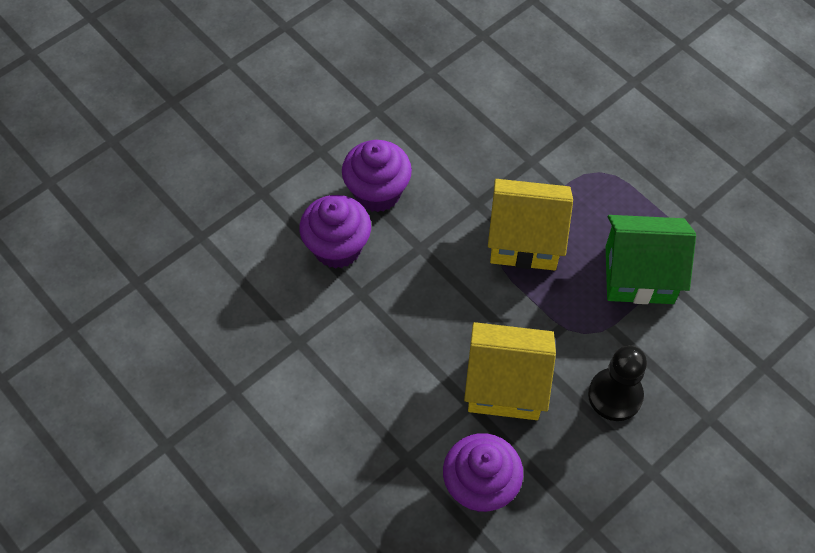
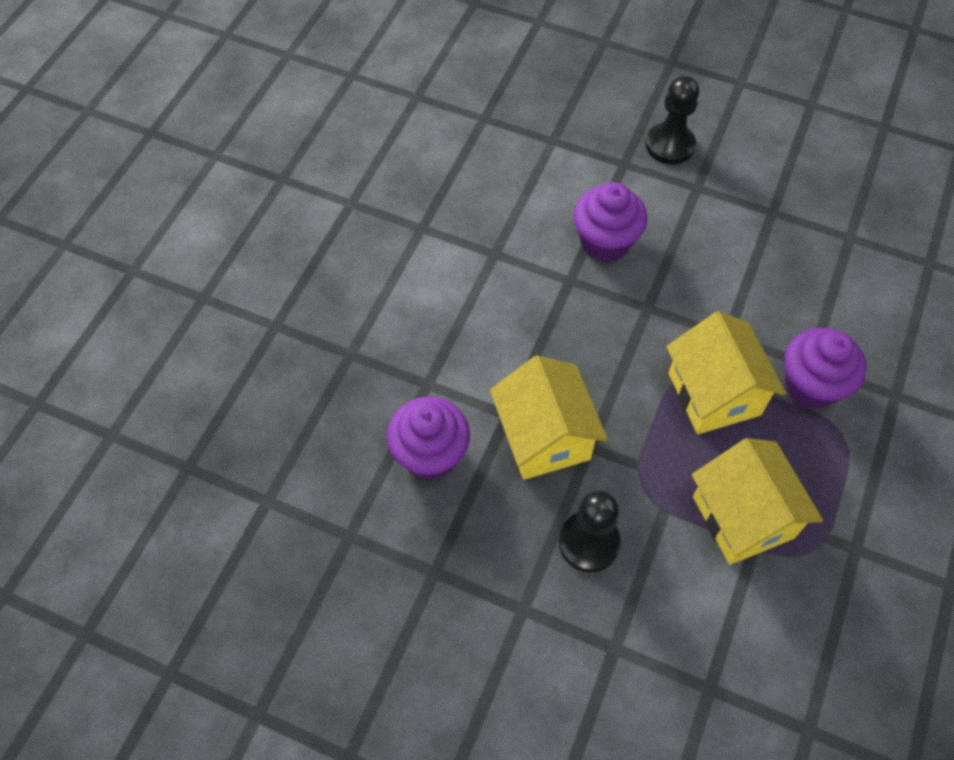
camera: 65 degrees right, 0 degrees up
purple cupcake [342,140,412,212] -> purple cupcake moved to [784,328,867,409]
green house [606,215,696,304] -> yellow house [692,438,823,565]
none -> black pawn [646,76,699,165]

